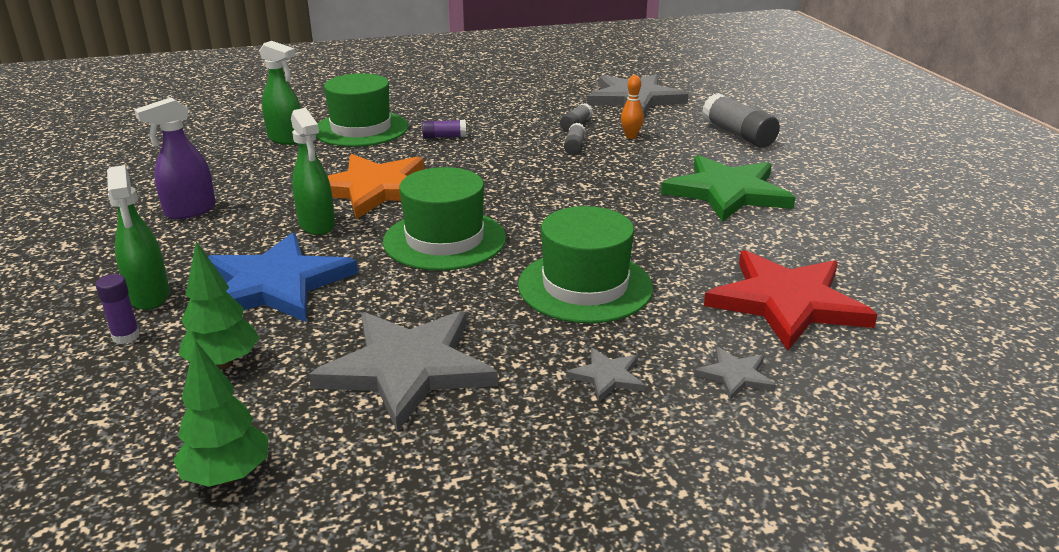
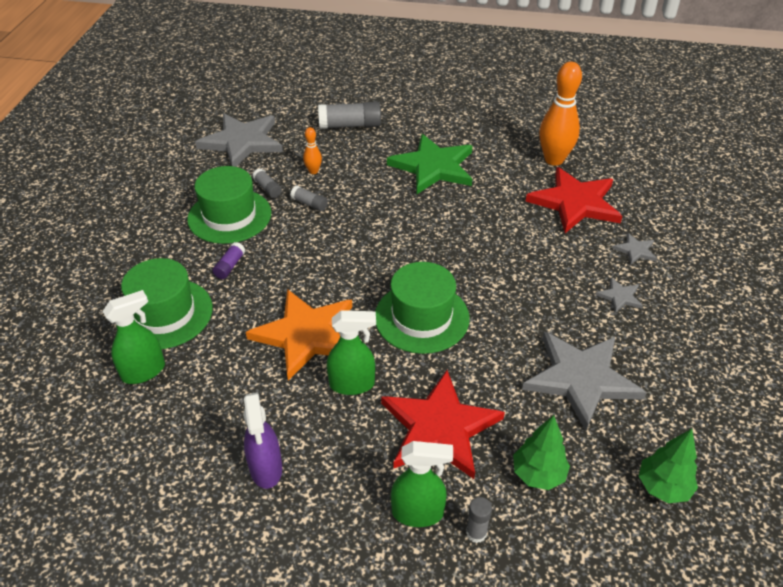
camera: 65 degrees left, 15 degrees up
purple glue stick [96,274,140,344] -> grey glue stick [466,497,492,543]
blue star [208,233,358,323] -> red star [381,370,505,479]
green hat [518,206,653,323] -> green hat moved to [187,166,271,244]
none -> orange bowling pin [539,62,582,166]

